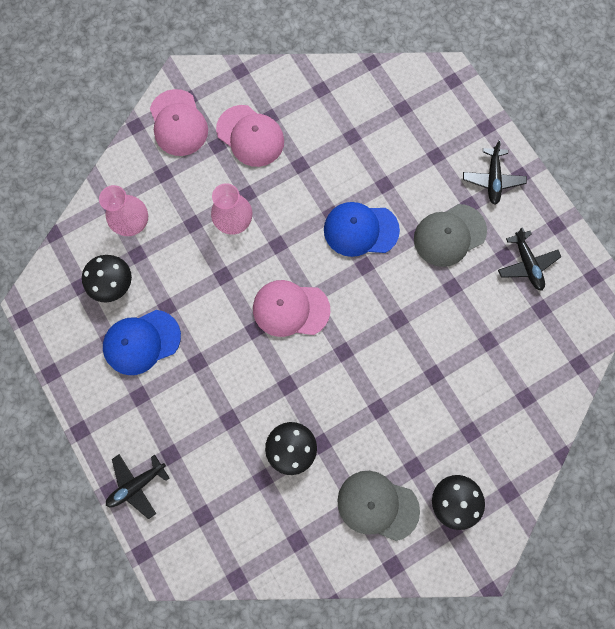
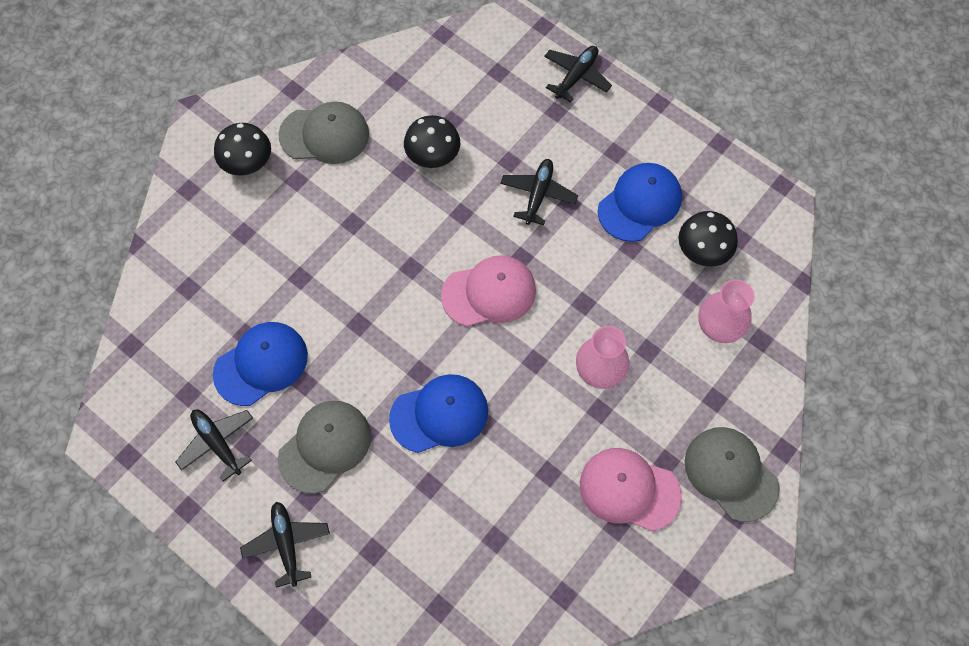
camera: 160 degrees right, 10 degrees down
pink cap [150,89,208,156] -> grey cap [685,427,780,522]
none -> blue cap [213,322,308,406]
none -> black plane [500,159,578,225]

